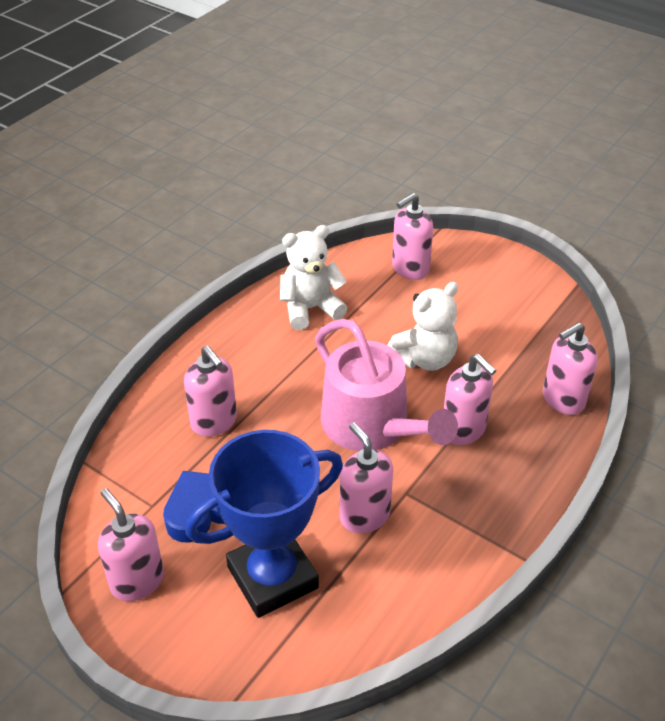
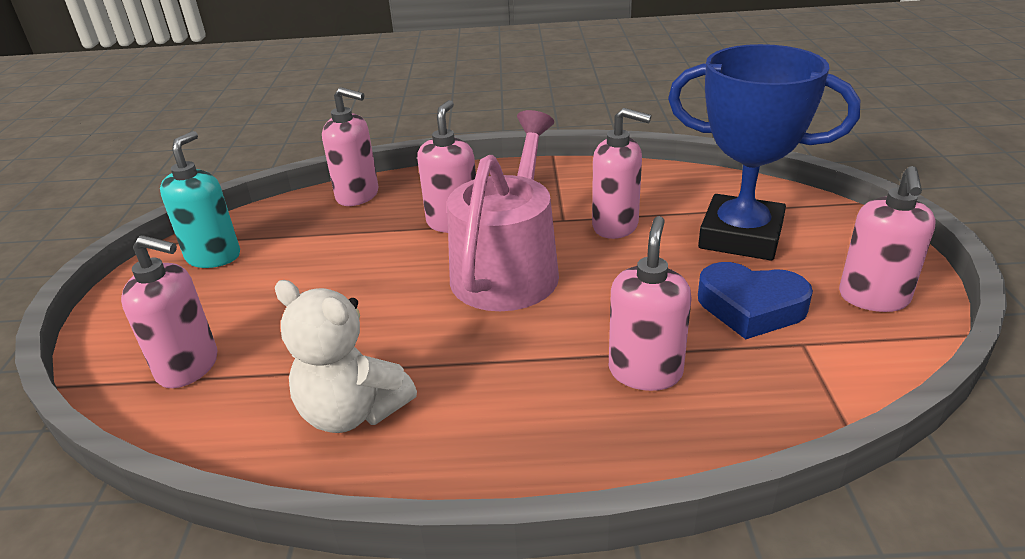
camera: 125 degrees left, 10 degrees down
pink soap dispenser [340,422,393,533] -> pink soap dispenser turned 90 degrees counterclockwise [592,108,652,239]
white teddy bear [387,282,458,371] -> none
none -> turquoise soap dispenser [160,131,240,268]

